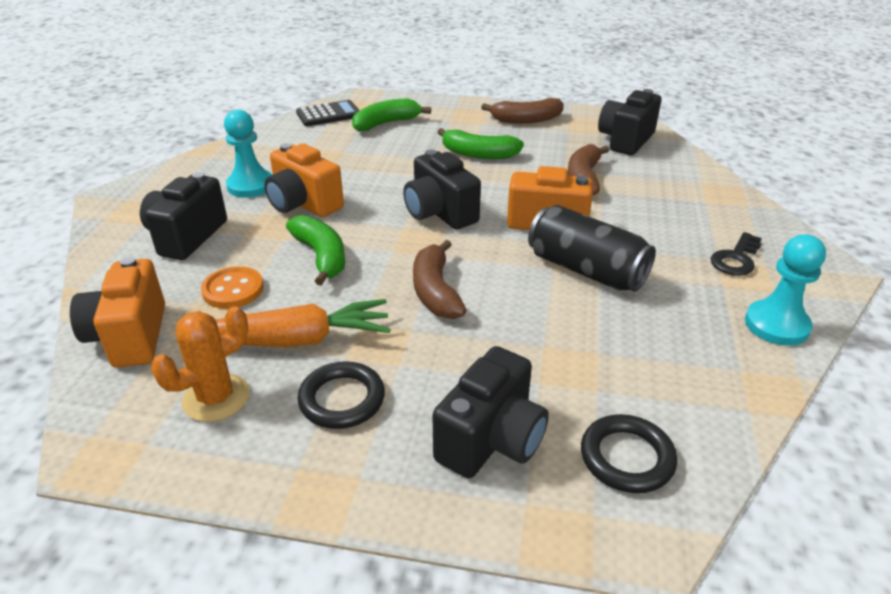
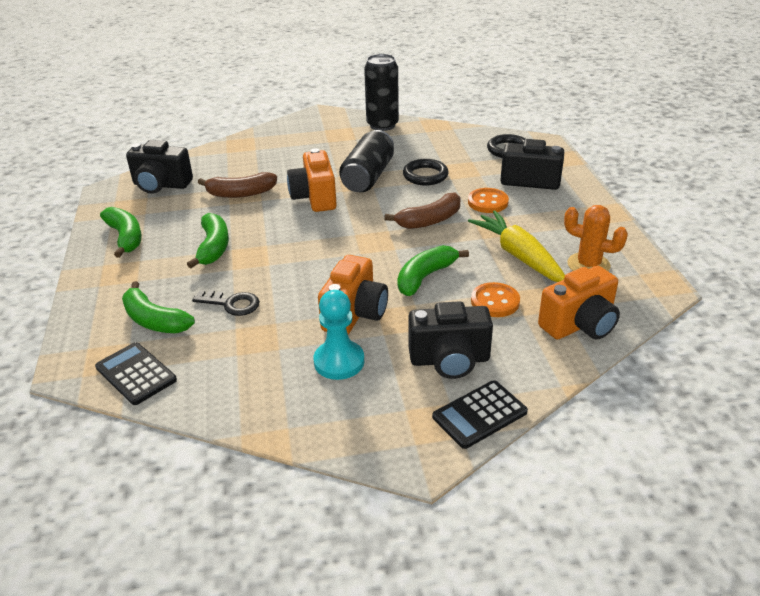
camera: 110 degrees left, 0 degrees up
orange carrot [216,299,391,347] -> yellow carrot [468,210,565,282]
black ring [298,361,385,429] -> black ring moved to [403,159,449,186]
black camera [403,150,481,229] -> none
brown banana [481,98,564,124] -> green banana [100,207,142,258]
black key [711,232,762,276] -> black key moved to [192,290,260,316]
turquoise pawn [745,235,826,346] -> black can [364,54,399,131]
none -> black calculator [432,380,528,449]
none -> orange button [468,188,509,213]

